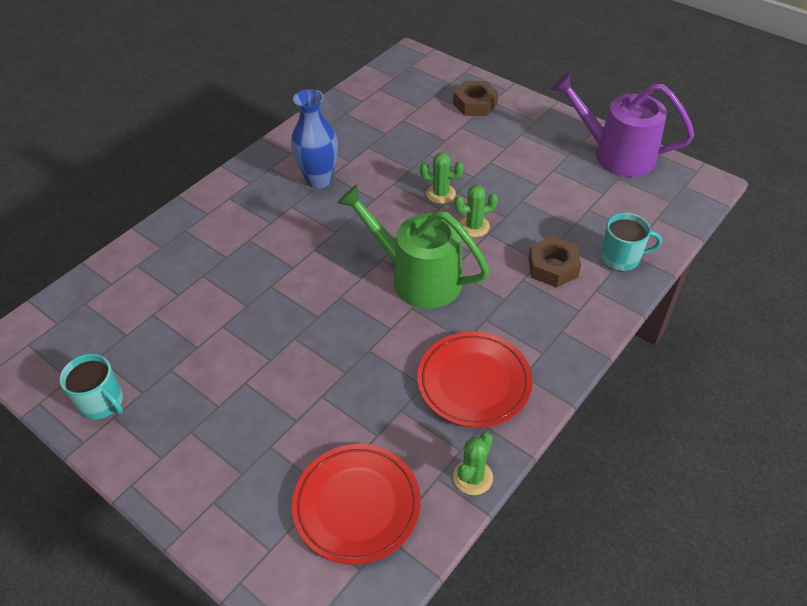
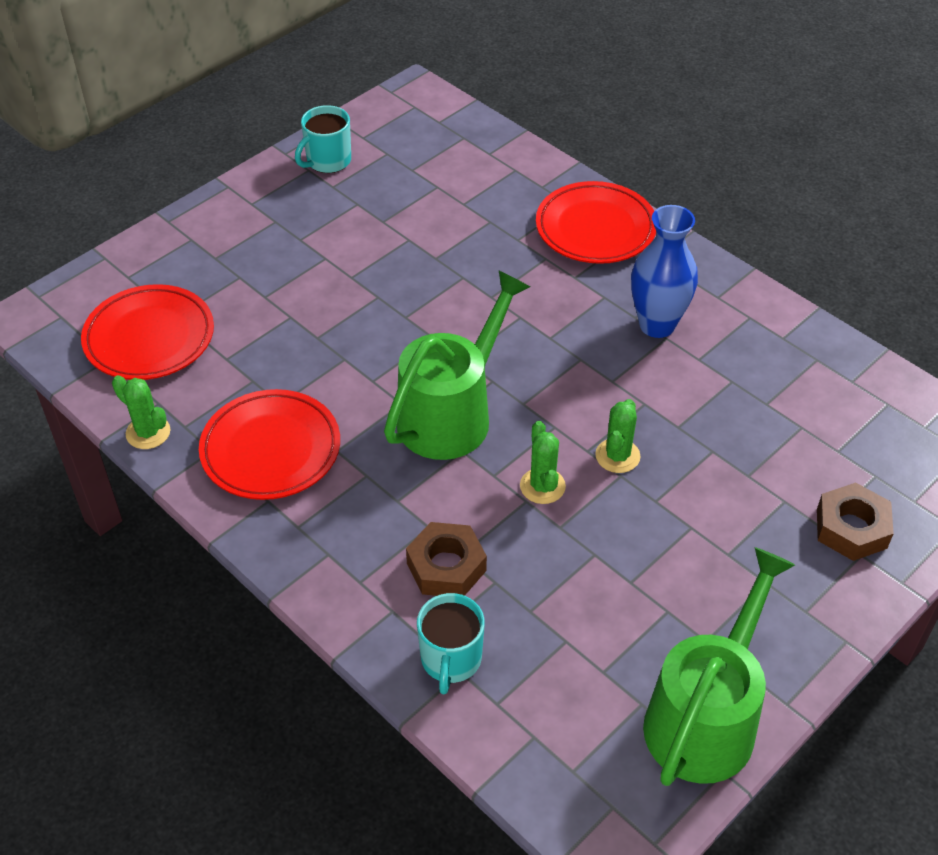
camera: 95 degrees right, 0 degrees up
purple watering can [551,72,694,177] -> green watering can [643,547,795,786]
none -> red plate [536,181,656,264]

